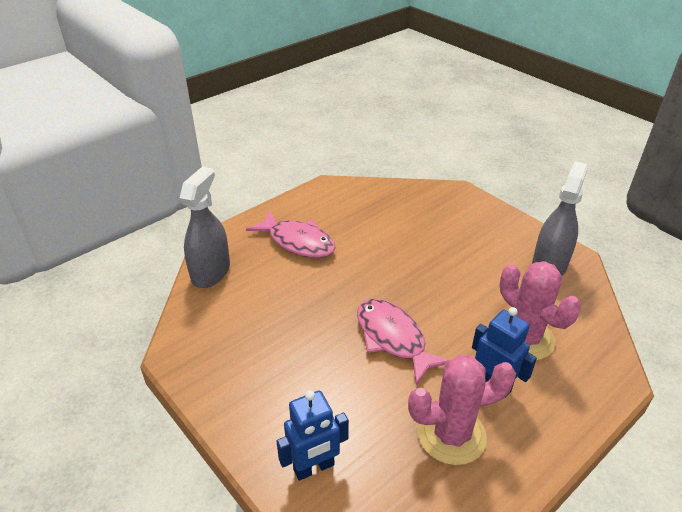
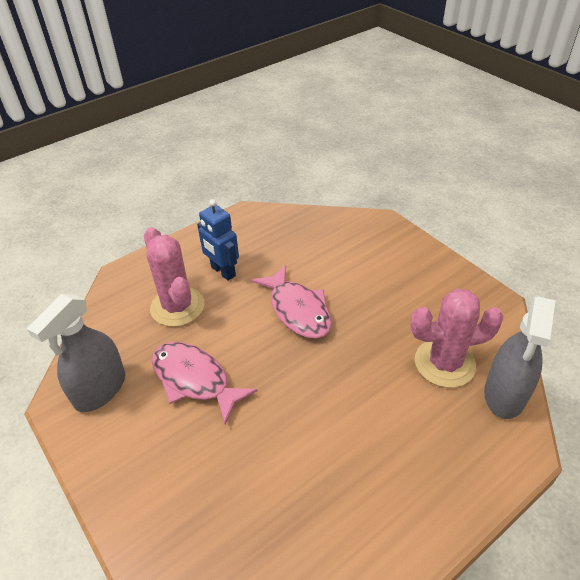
camera: 175 degrees left, 5 degrees up
pink fish [246,211,336,258] -> pink fish moved to [152,342,258,425]
blue robot [276,390,349,481] -> none
pink cactus [408,355,516,465] -> pink cactus moved to [410,289,504,388]

